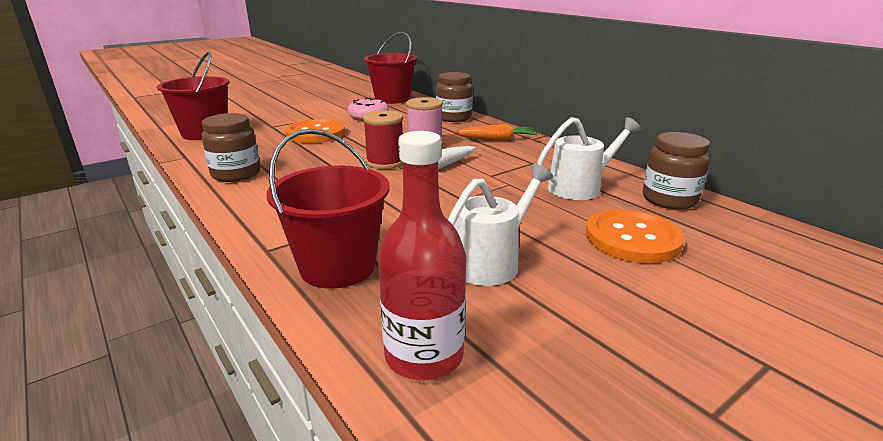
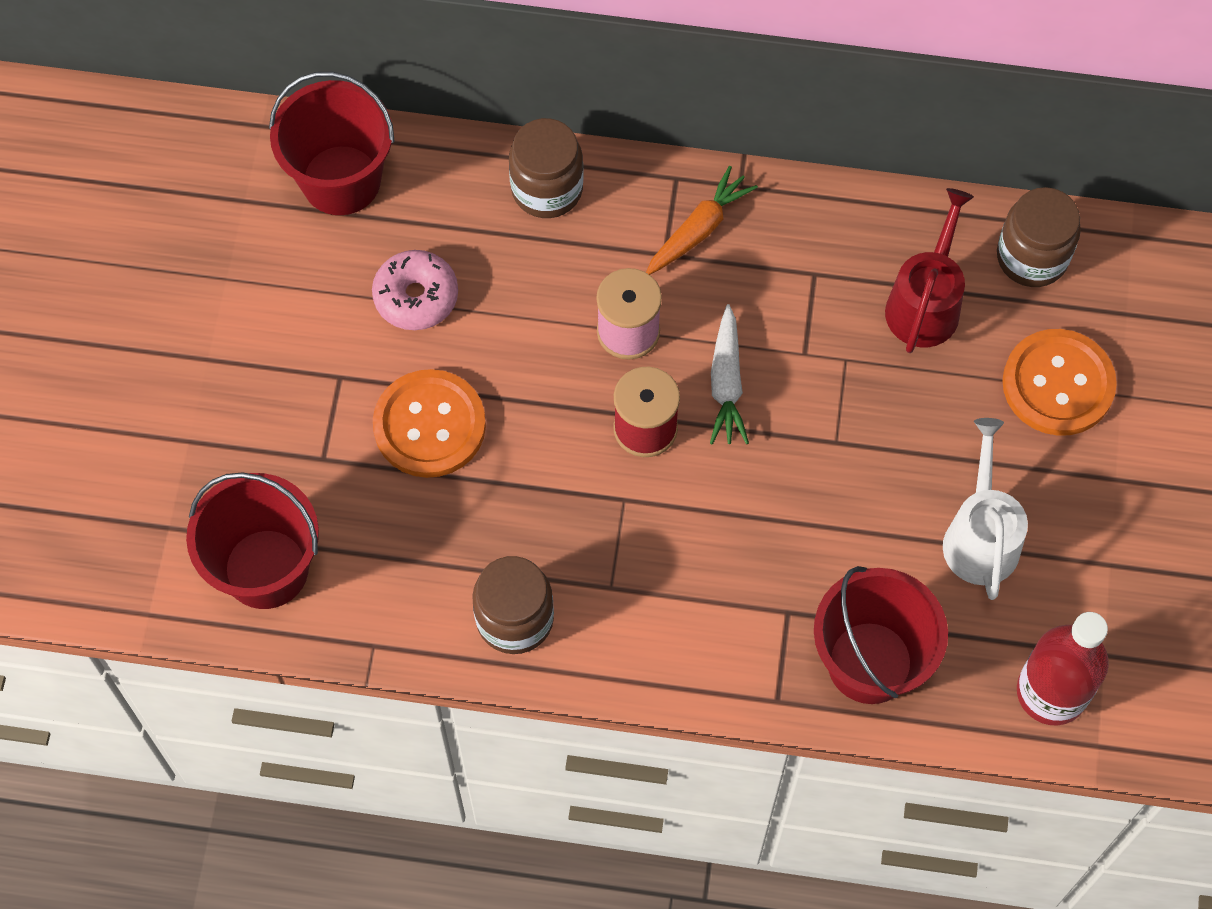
camera: 45 degrees left, 40 degrees up
white watering can [537,117,641,200] -> red watering can [885,188,974,353]

